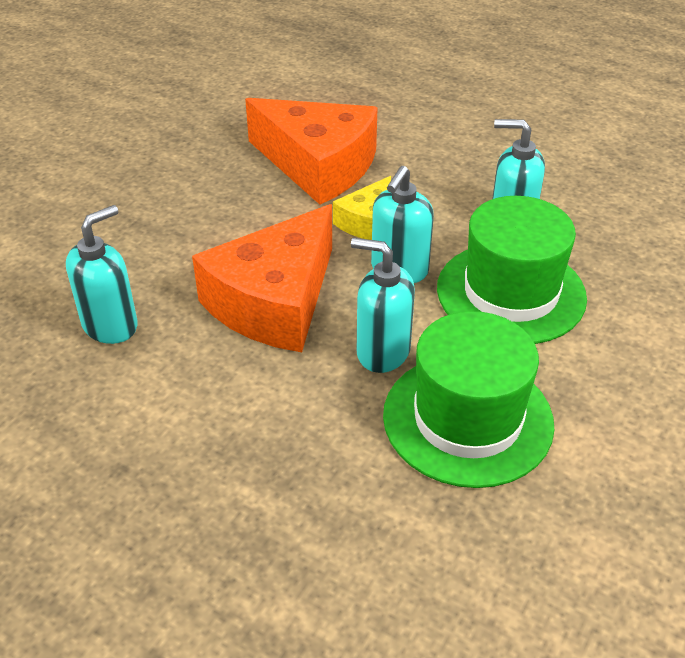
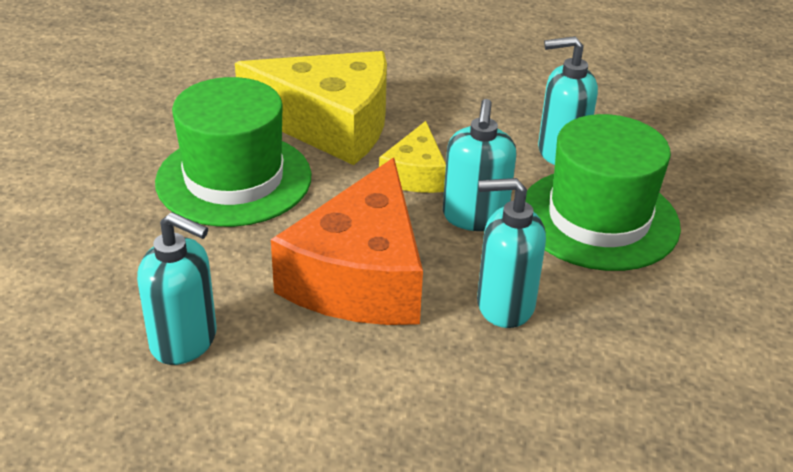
camera: 20 degrees left, 5 degrees down
turquoise soap dispenser [66,205,138,344] -> turquoise soap dispenser turned 90 degrees clockwise [137,212,217,365]
orange cheese [245,98,378,205] -> yellow cheese [235,51,387,165]
green hat [383,311,554,488] -> green hat moved to [155,77,312,227]

